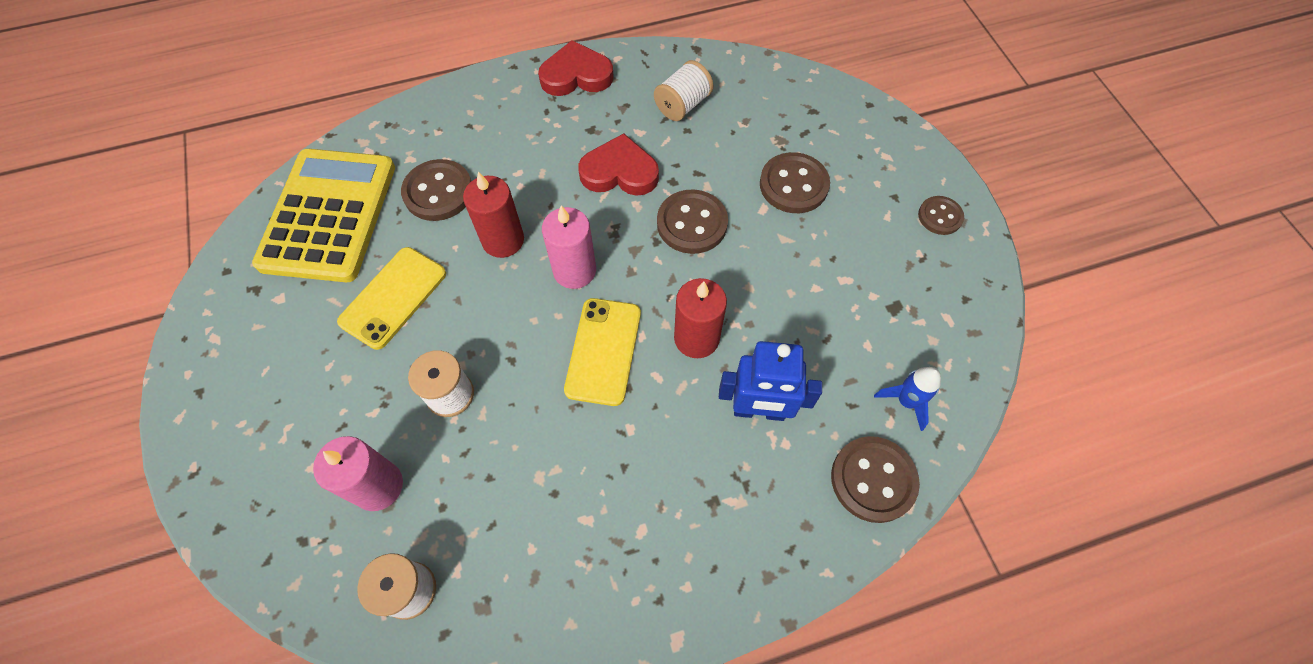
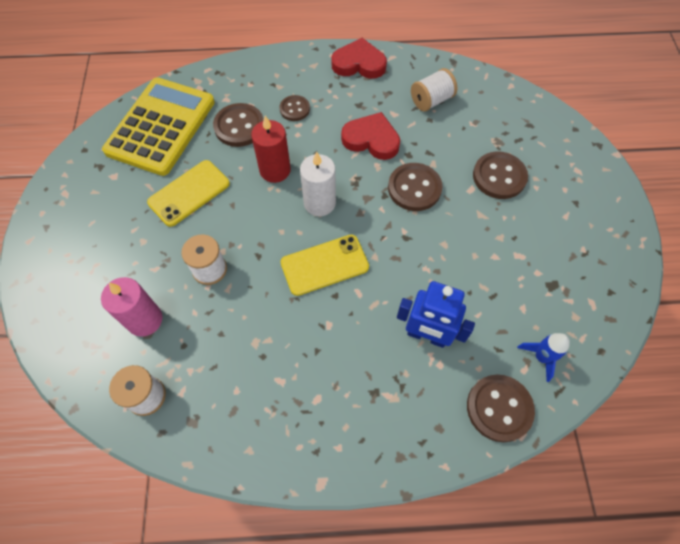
camera: 15 degrees right, 0 degrees up
pink candle [542,206,596,289] -> white candle [300,151,336,216]
yellow phone [564,298,641,406] -> yellow phone turned 45 degrees clockwise [281,235,369,296]
red candle [674,278,727,358] -> none
brown button [918,196,964,235] -> brown button moved to [279,95,310,121]

